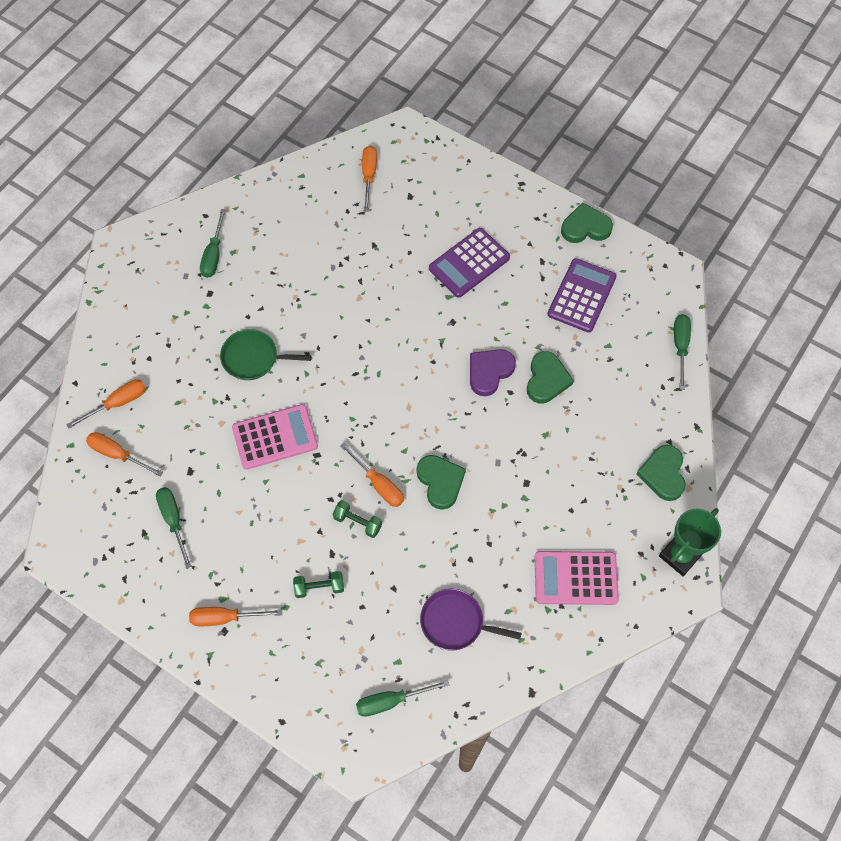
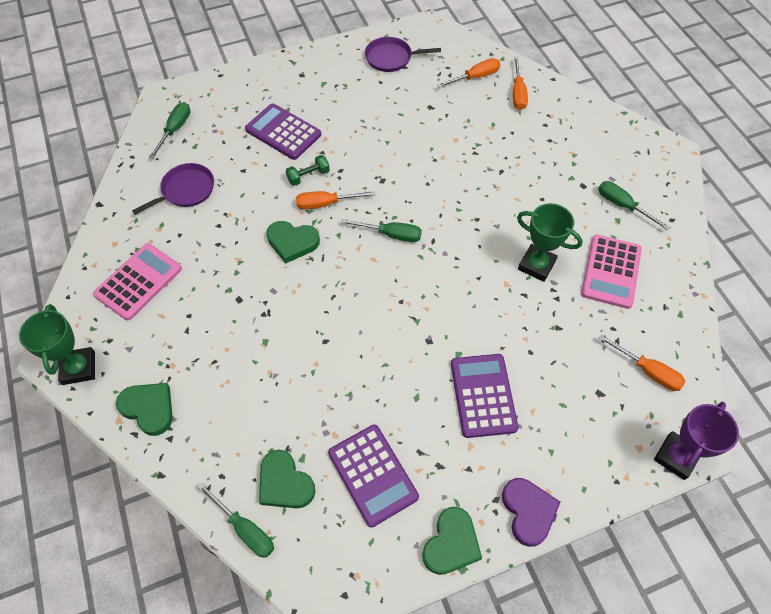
camera: 125 degrees right, 5 degrees down
green screwdriver [156,487,192,569] -> green screwdriver moved to [341,219,422,242]
orange screwdriver [189,607,282,626] -> none
green pan [220,329,312,380] -> none
pink calculator [232,404,318,470] -> pink calculator moved to [581,235,642,309]
green dumbbell [293,571,344,598] -> purple calculator [245,103,321,160]
purple heart [470,349,516,396] -> purple heart moved to [502,478,560,547]
green heart [527,351,574,403] -> green heart moved to [259,450,316,508]
none -> purple pan [365,37,441,72]
none -> green trophy [517,203,583,282]
none -> purple trophy [654,402,739,480]

